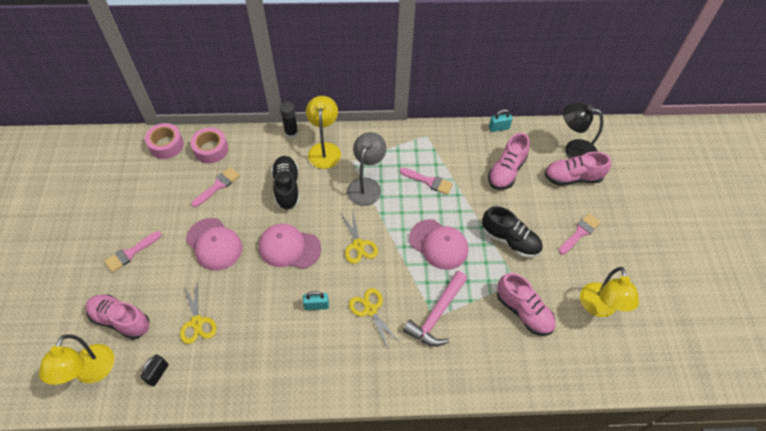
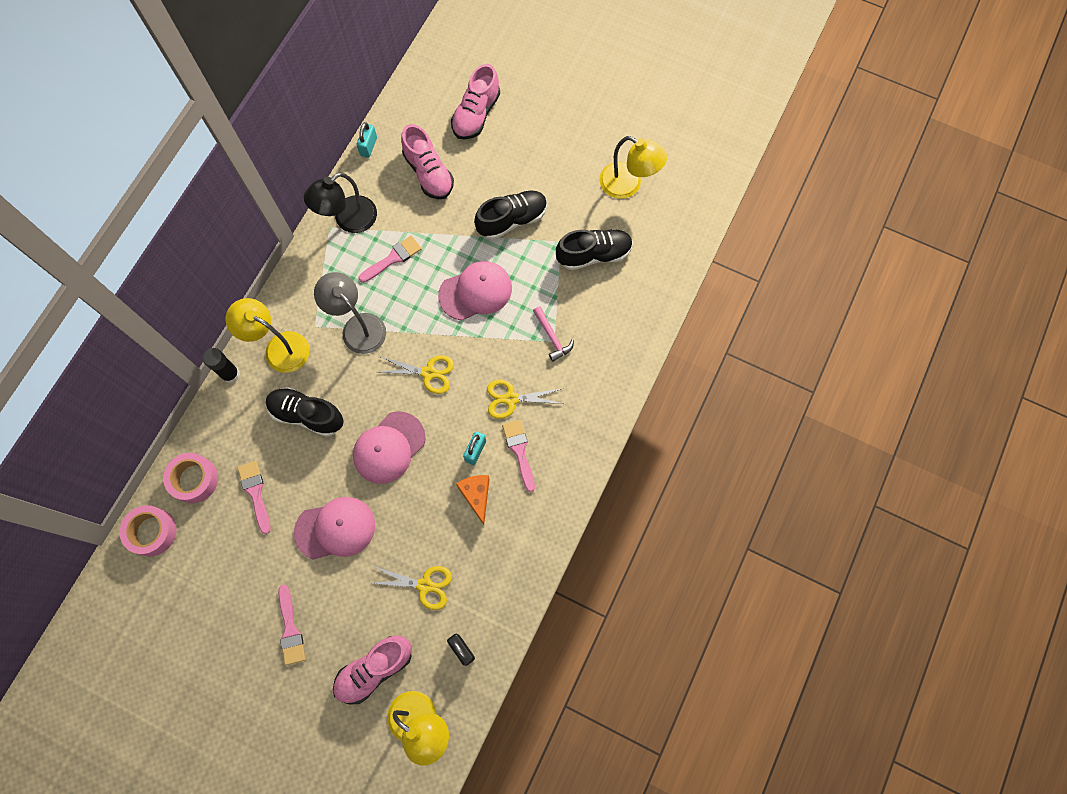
camera: 60 degrees left, 15 degrees up
pink hammer [403,271,467,346] -> pink hammer [533,306,574,362], size x0.59
pink shoe [497,273,556,336] -> black shoe [556,229,633,270]
pink brush [559,213,601,255] -> pink brush moved to [502,420,535,492]
black lamp [563,102,603,159] -> black lamp moved to [304,172,377,233]
none -> orange cheese [456,475,490,525]

